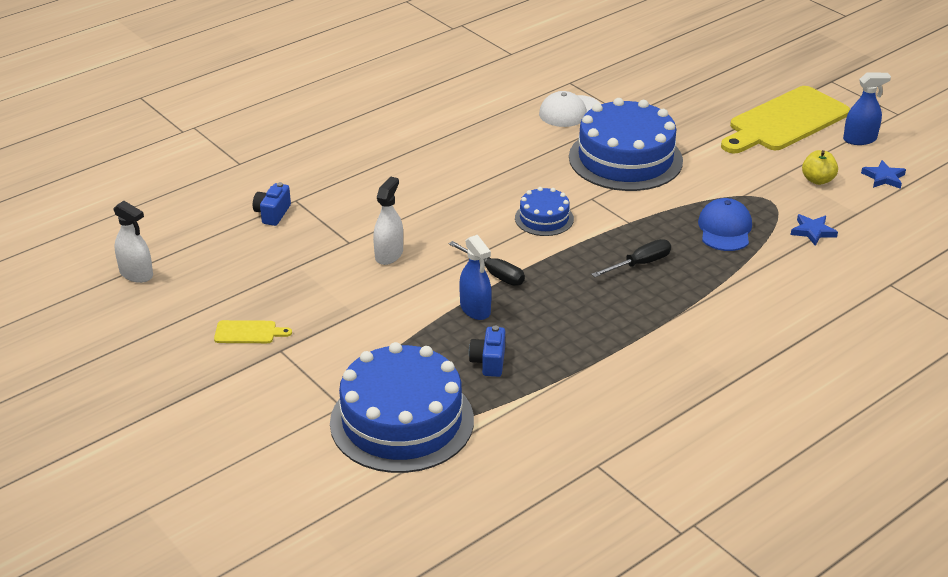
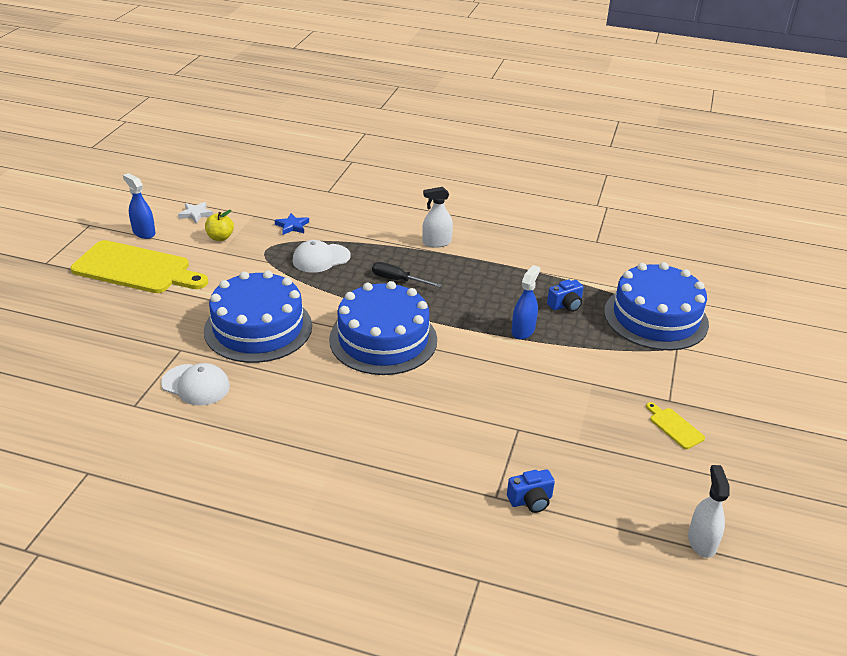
camera: 125 degrees left, 0 degrees up
white spray bottle [373,176,403,265] -> white spray bottle moved to [422,187,453,248]
black screwdriver [449,241,525,286] -> none
blue cake [515,187,574,236] -> blue cake [329,281,437,375], size x2.04
blue cap [698,198,752,251] -> white cap [293,240,350,273]
blue star [861,160,906,189] -> white star [178,202,213,223]

